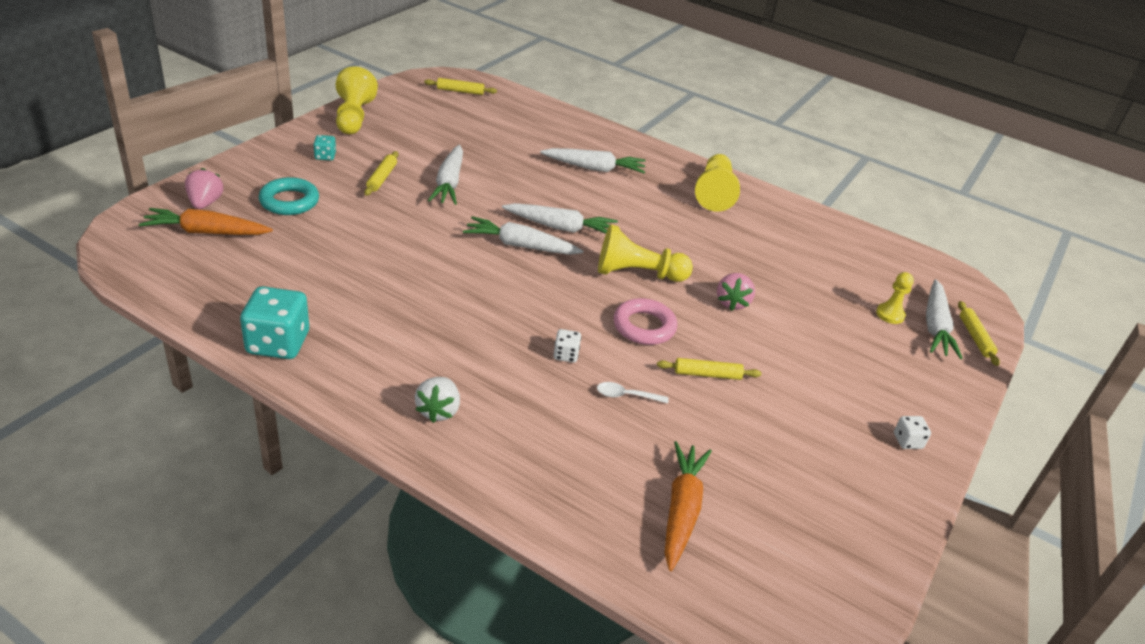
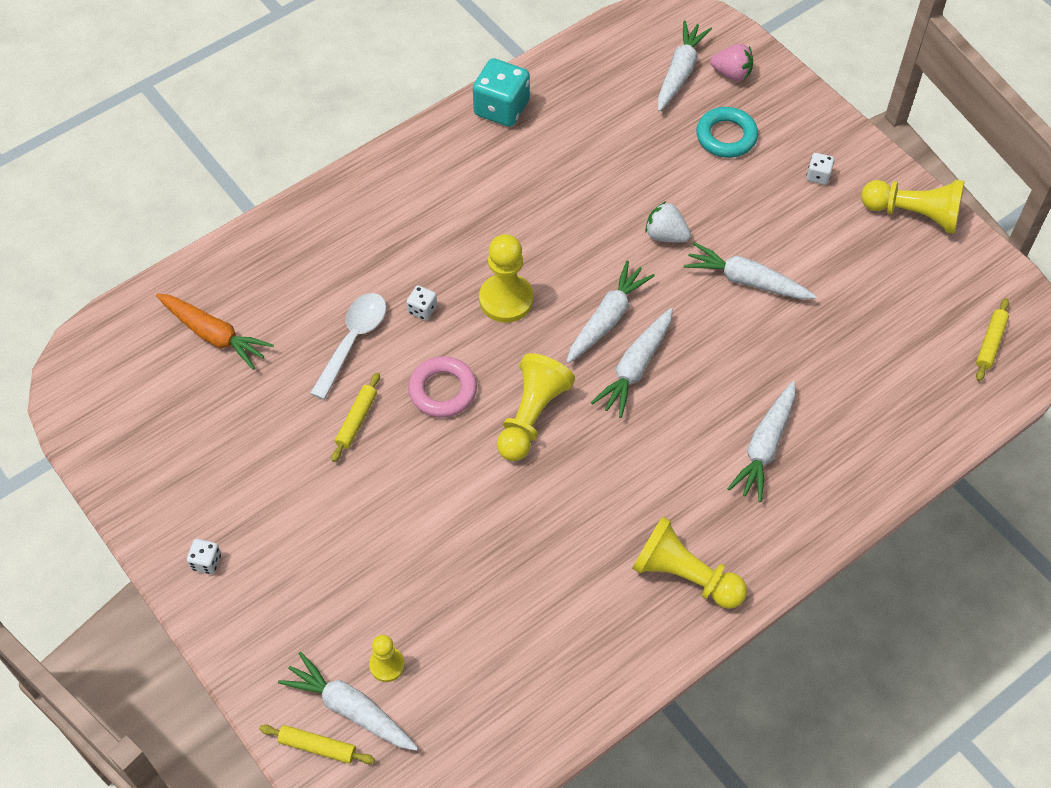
camera: 115 degrees right, 20 degrees up
orange carrot [139,208,273,235] -> white carrot [657,20,712,112]
turquoise dice [313,135,336,160] -> white dice [807,153,834,185]
yellow rolling pin [364,151,398,196] -> none
white strawberry [415,377,460,423] -> white strawberry moved to [645,201,691,243]
white spoon [597,382,669,404] -> white spoon [310,293,386,400], size x1.86
pink strawberry [717,273,755,311] -> none
none -> yellow pawn [479,234,533,323]

